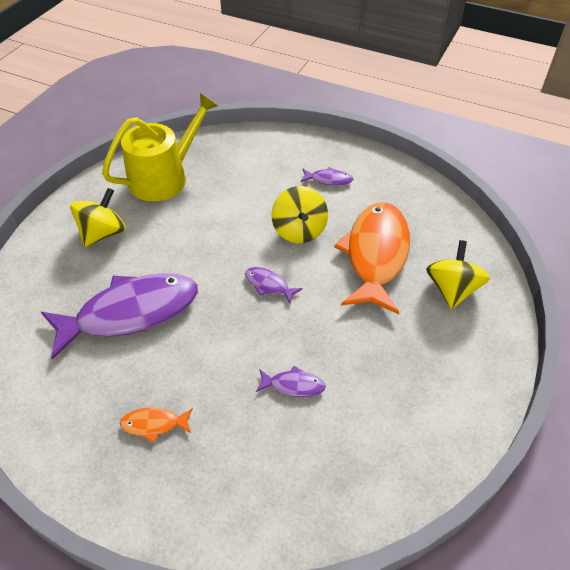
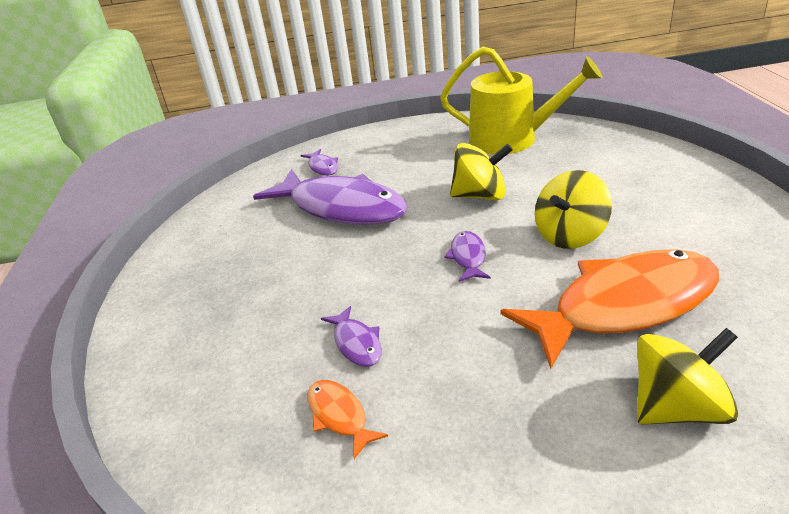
camera: 60 degrees right, 15 degrees down
yellow spinning top [70,188,126,247] -> yellow spinning top moved to [450,143,513,200]
orange fish [120,408,193,443] -> orange fish moved to [308,380,388,459]
purple fish [300,167,353,186] -> purple fish moved to [301,149,338,176]

